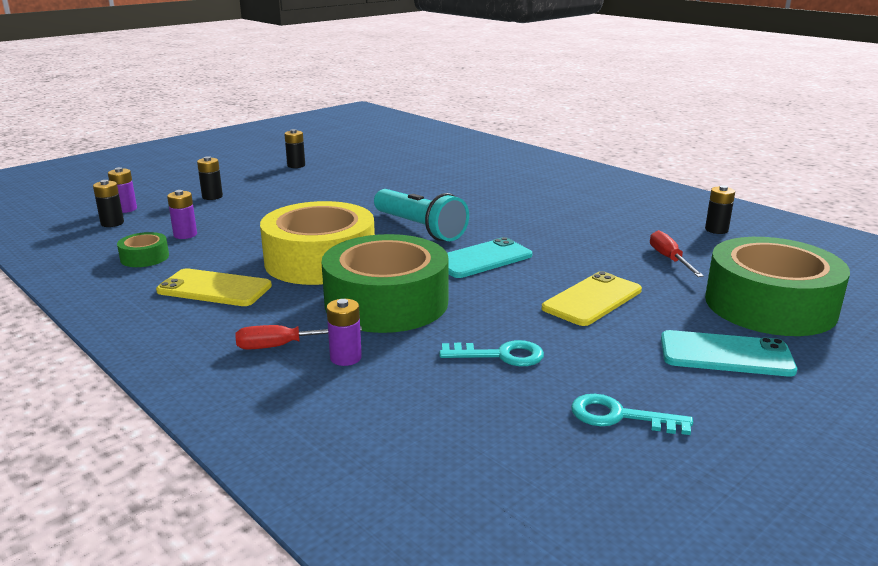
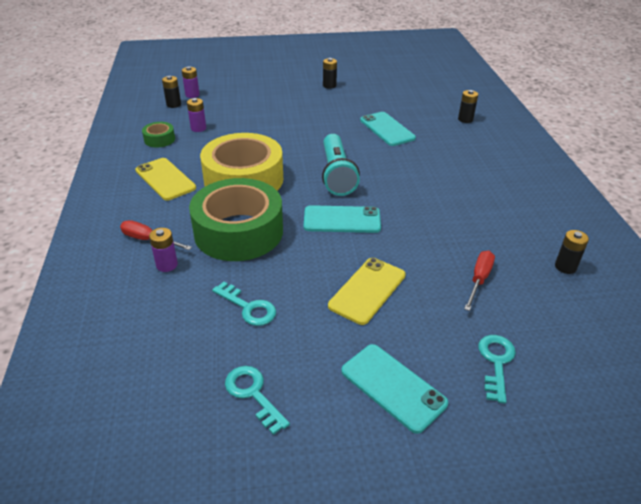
camera: 35 degrees right, 15 degrees up
black battery [197,156,223,200] -> black battery moved to [458,90,478,123]
yellow phone [542,271,642,326] -> yellow phone turned 45 degrees counterclockwise [328,258,406,325]
green tape [705,237,850,336] -> turquoise key [478,335,516,404]
none -> turquoise phone [360,112,416,146]

